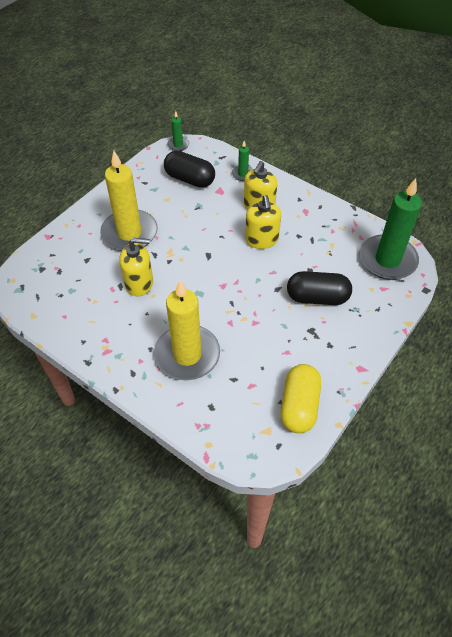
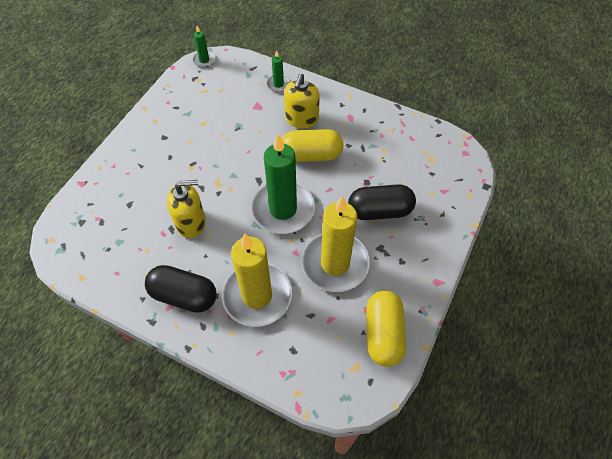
camera: 10 degrees left, 5 degrees up
yellow candle [100,151,157,251] -> yellow candle moved to [302,195,370,292]
black capsule [164,151,215,188] -> black capsule moved to [145,265,217,313]
yellow soap dispenser [245,195,281,249] -> yellow capsule [282,129,343,162]
green candle [359,178,422,280] -> green candle moved to [251,134,315,234]

